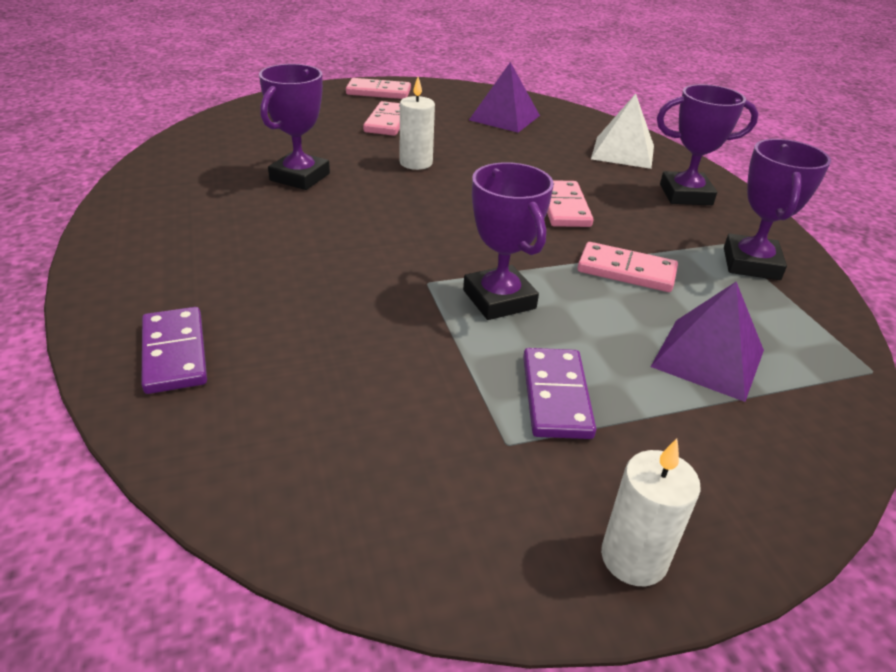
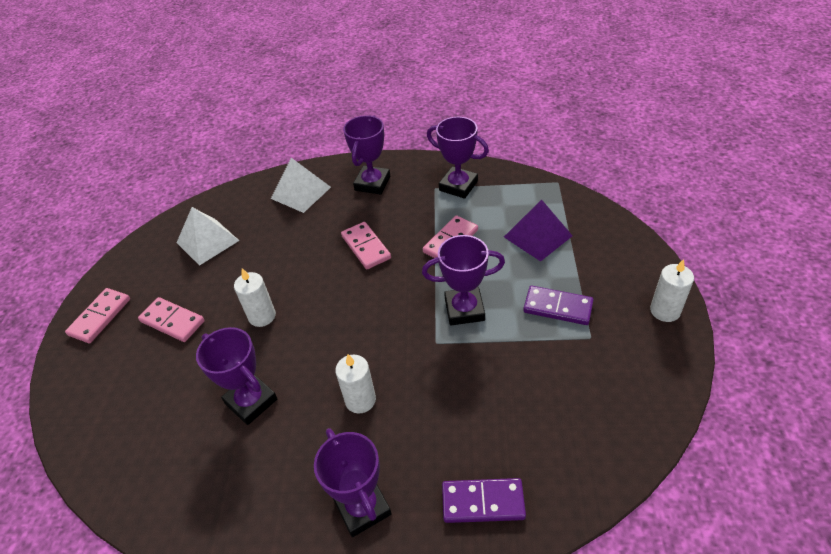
camera: 65 degrees left, 10 degrees up
purple pyramid [469,62,540,133] -> white pyramid [177,207,239,266]
pink domino [547,180,594,227] -> pink domino turned 45 degrees clockwise [341,222,391,269]
none -> purple trophy [314,428,392,537]
none -> white candle [335,354,376,414]

